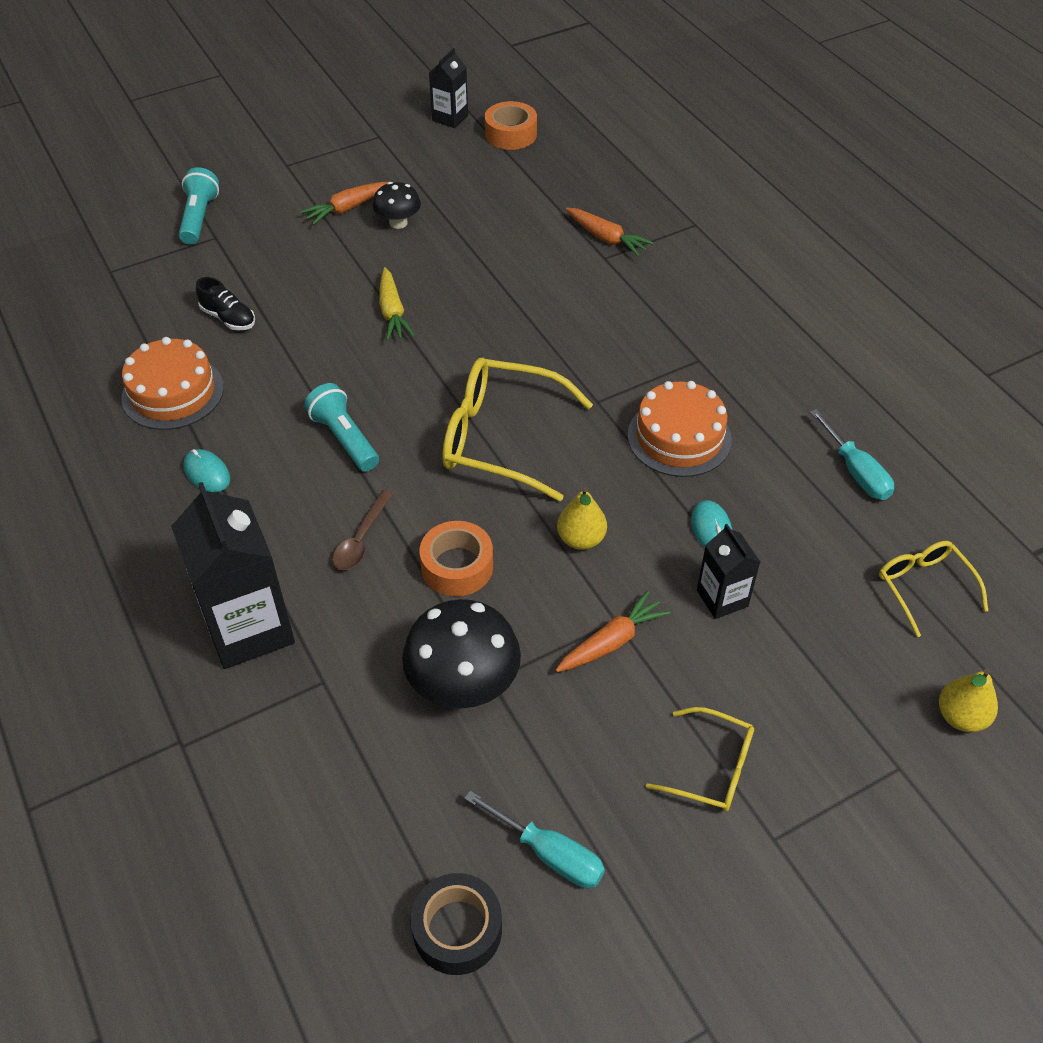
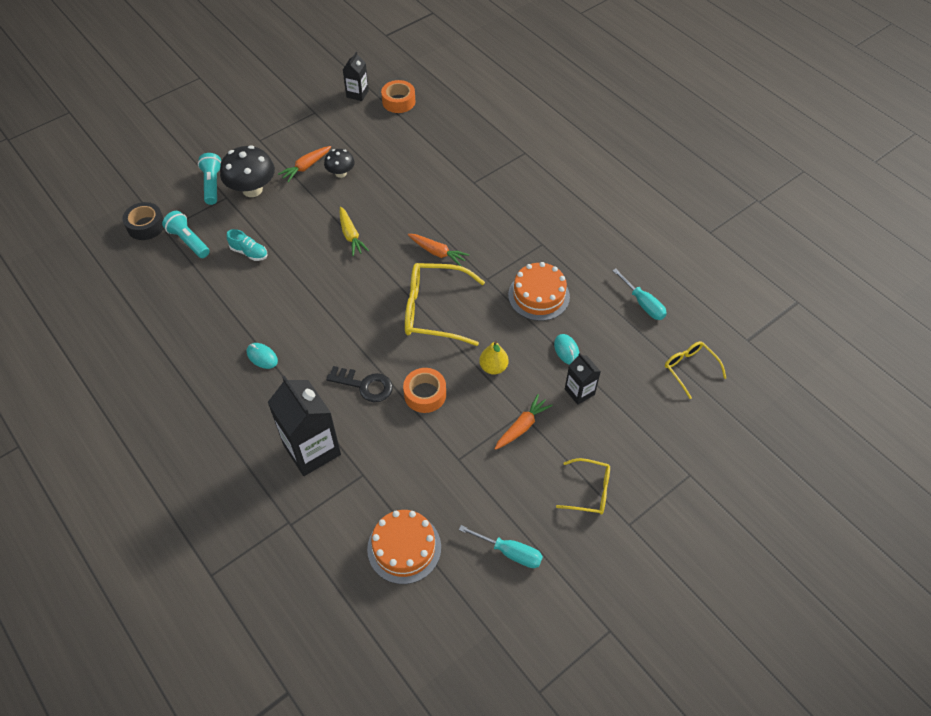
camera: 10 degrees left, 5 degrees up
orange cake [122,337,224,430] -> orange cake moved to [367,510,441,584]
black shoe [196,277,255,331] -> turquoise shoe [227,229,267,261]
turquoise flashlight [304,383,379,471] -> turquoise flashlight moved to [162,211,210,258]
brown spoon [332,490,393,570] -> black key [326,366,393,402]
black mushroom [402,599,521,709] -> black mushroom moved to [220,146,275,197]
black tape [411,873,502,975] -> black tape moved to [122,202,164,240]
orange carrot [566,208,654,257] -> orange carrot moved to [408,234,469,266]
yellow pear [939,669,998,732] -> none

